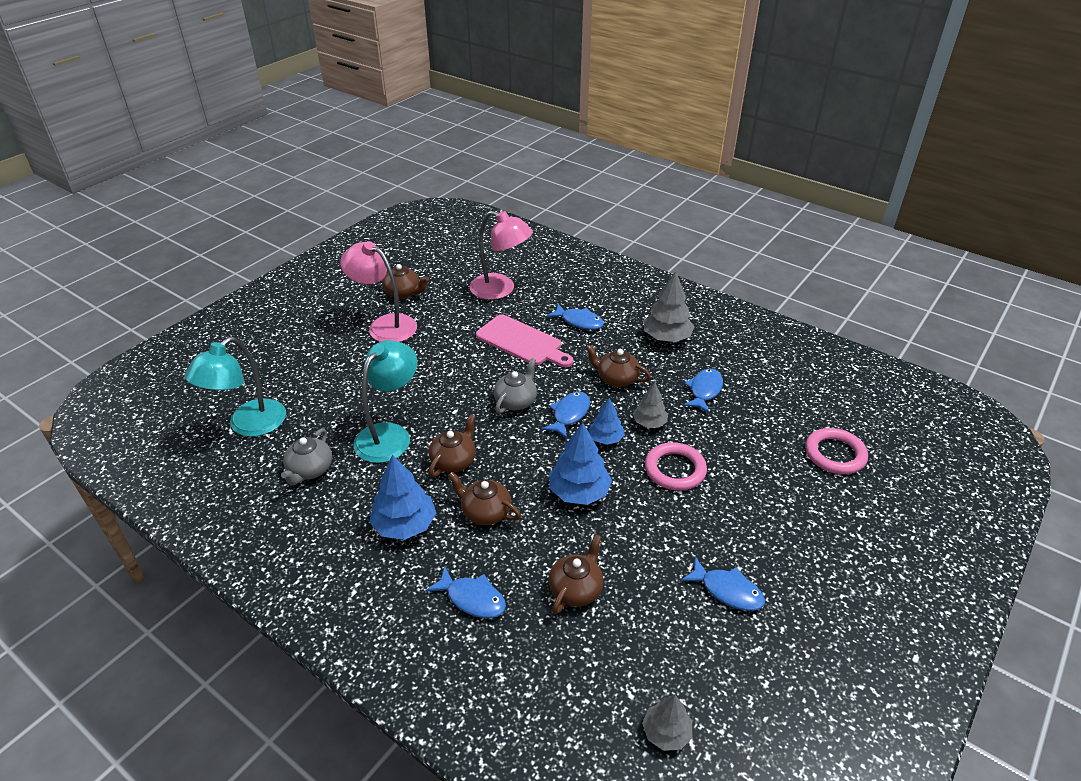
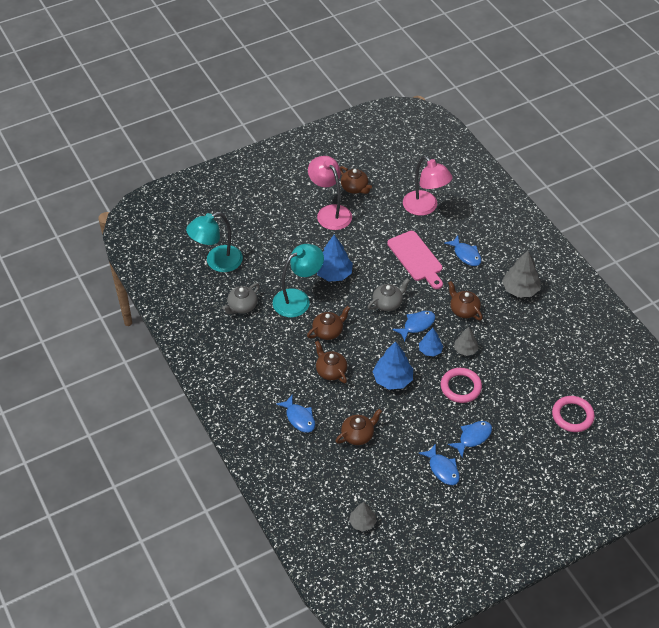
camera: 25 degrees right, 10 degrees up
blue tree [369,455,436,540] -> blue tree moved to [317,235,353,282]
blue fish [683,369,723,413] -> blue fish moved to [448,421,492,457]

